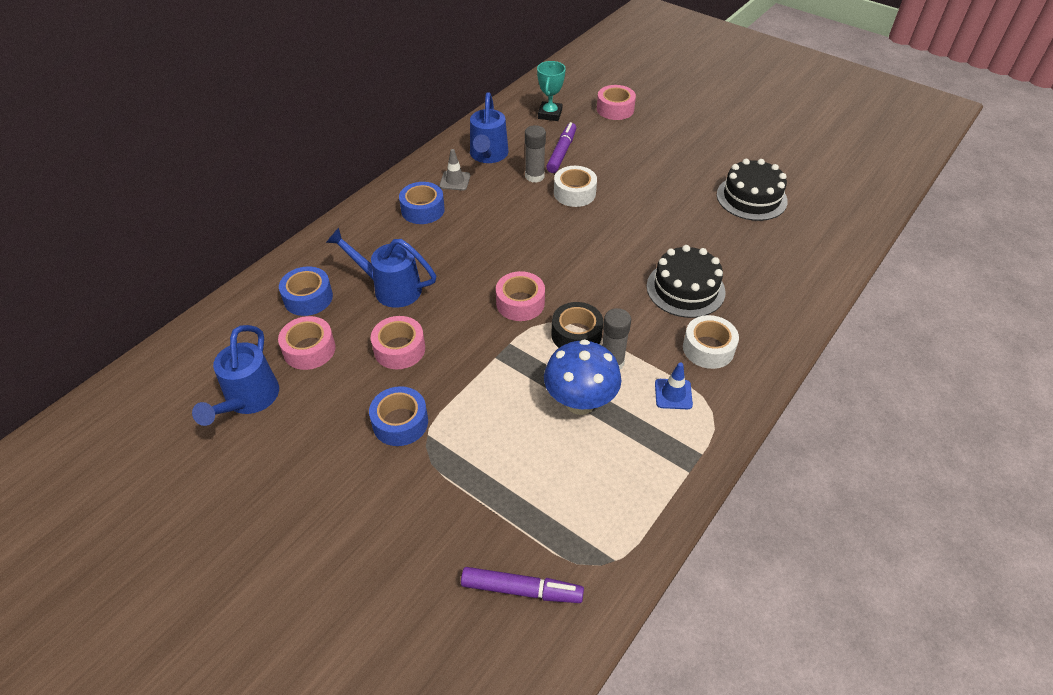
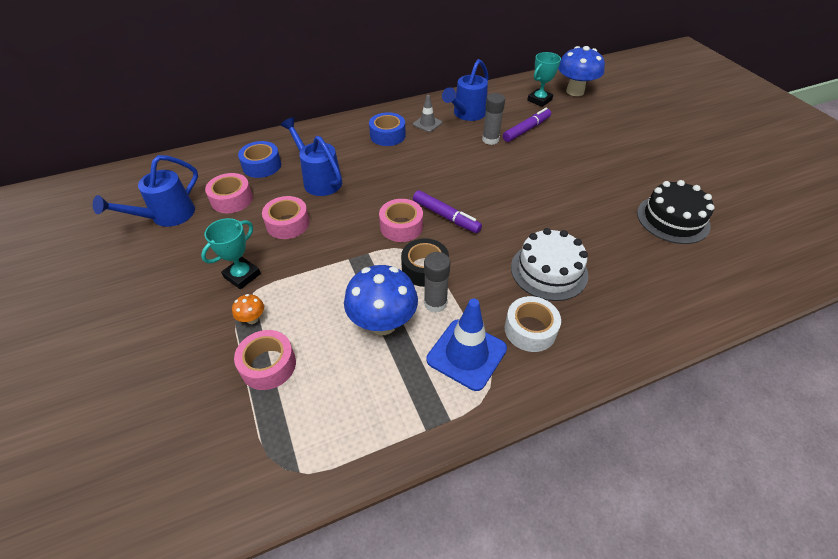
camera: 30 degrees right, 0 degrees up
blue tape [369,386,428,446] -> turquoise trophy [201,218,261,289]
purple marker [461,567,584,603] -> purple marker moved to [413,190,482,233]
white tape [554,166,597,207] -> none
pink tape [597,85,636,120] -> pink tape moved to [234,330,296,390]
black cake [646,245,725,318] -> white cake [511,228,588,301]
blue traffic cone [655,362,693,409] -> blue traffic cone [427,299,507,391], size x1.80
none -> orange mushroom [232,294,264,324]
none -> blue mushroom [558,46,605,96]

